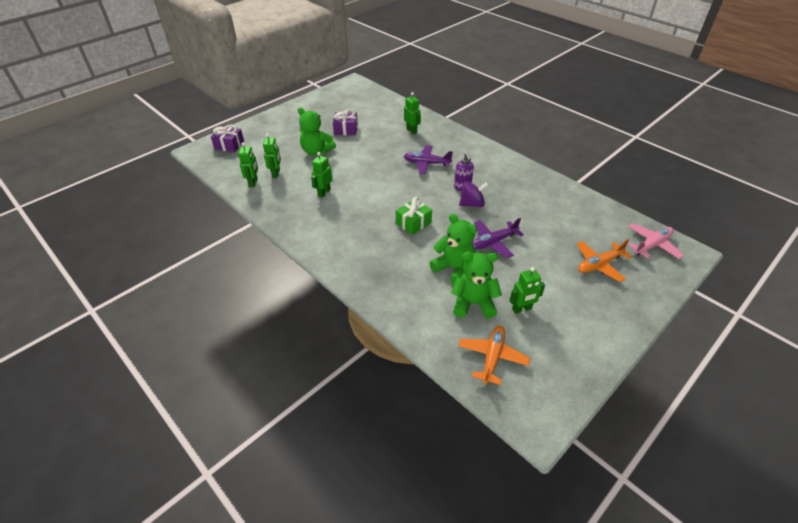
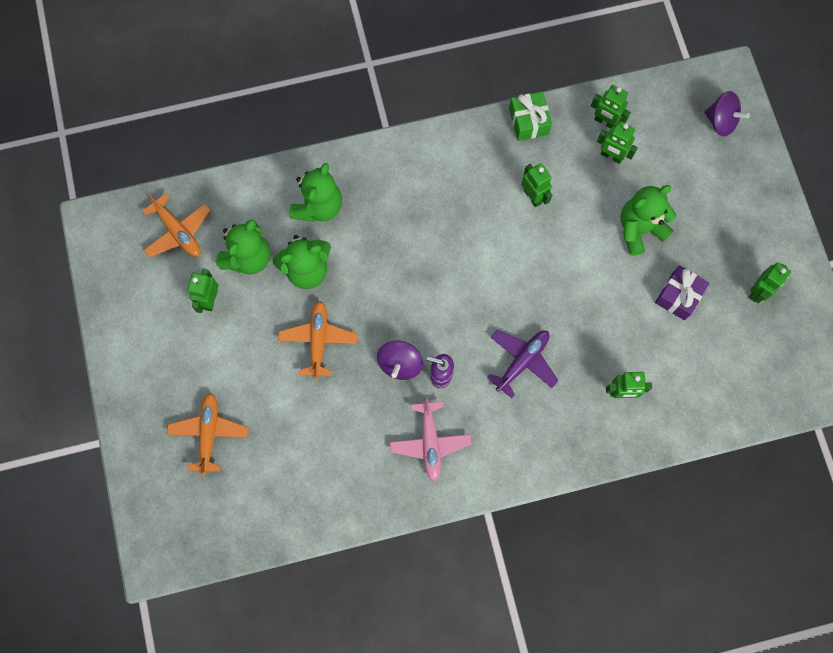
camera: 120 degrees right, 30 degrees up
purple gift [211,125,244,152] -> purple spinning top [704,91,750,136]
green gift [396,197,432,235] -> green gift moved to [509,92,552,141]
purple plane [472,218,524,258] -> orange plane [278,301,358,379]
pink plane [628,223,684,259] -> pink plane moved to [390,397,471,482]
none -> green teddy bear [289,163,342,222]
none -> green robot [748,262,791,303]

